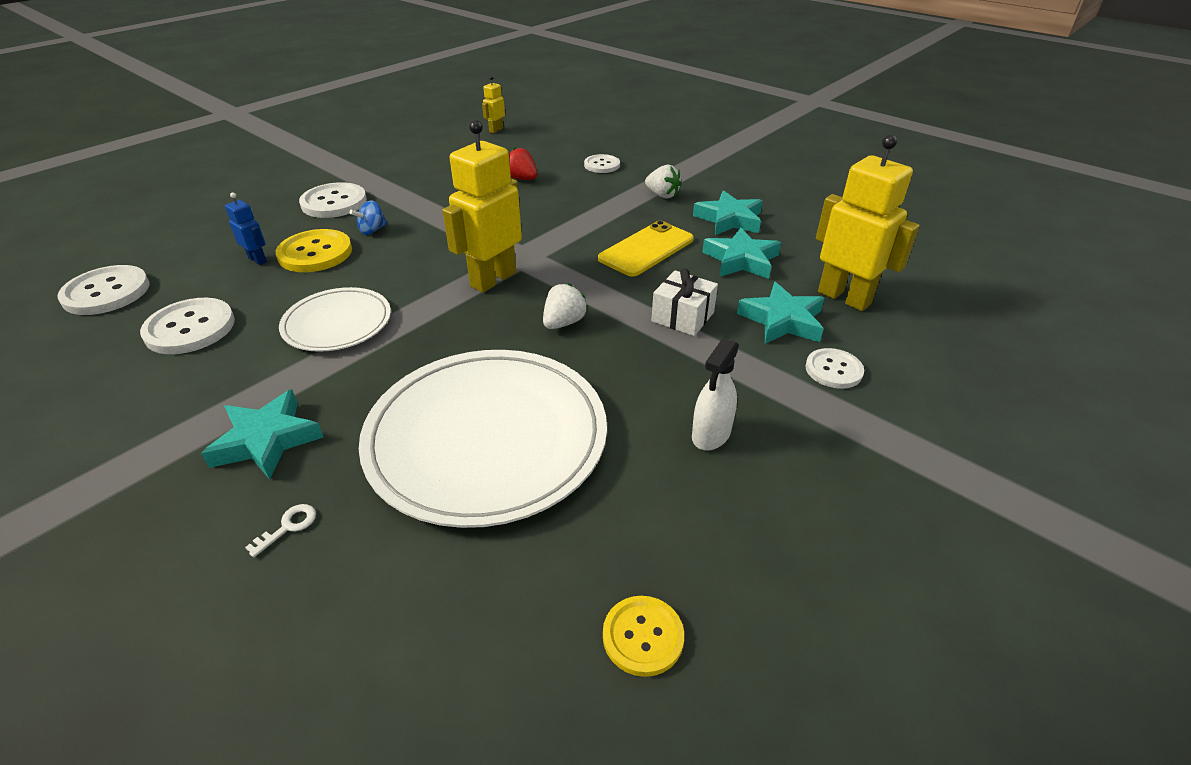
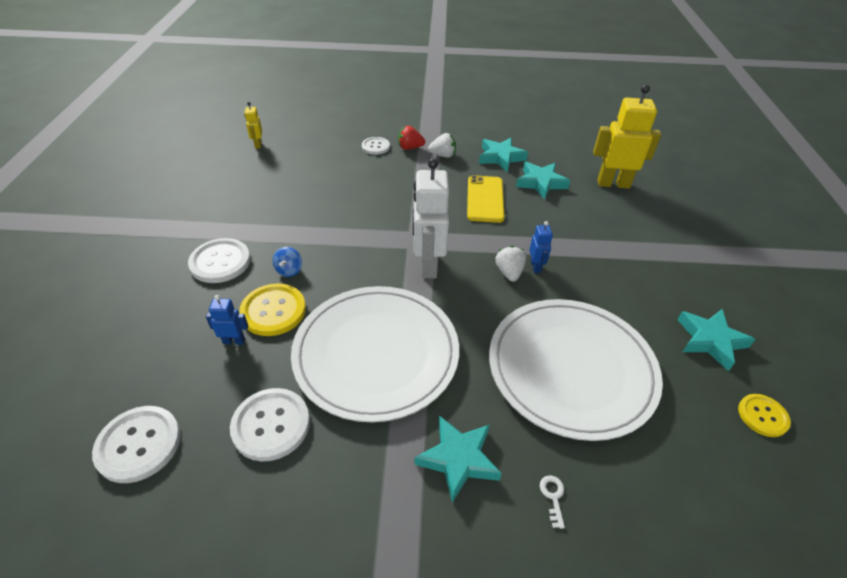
camera: 40 degrees left, 5 degrees up
white plate [279,287,391,352] -> white plate [291,286,459,422], size x1.85
yellow robot [442,120,522,293] -> white robot [413,158,449,278]
red strawberry [509,147,537,180] -> red strawberry moved to [398,126,425,150]
white gift [651,268,718,336] -> none
white spray bottle [692,338,739,450] -> none
turquoise star [737,282,824,344] -> turquoise star moved to [677,309,756,371]
white button [806,348,864,389] -> none
none -> blue robot [529,221,553,273]

